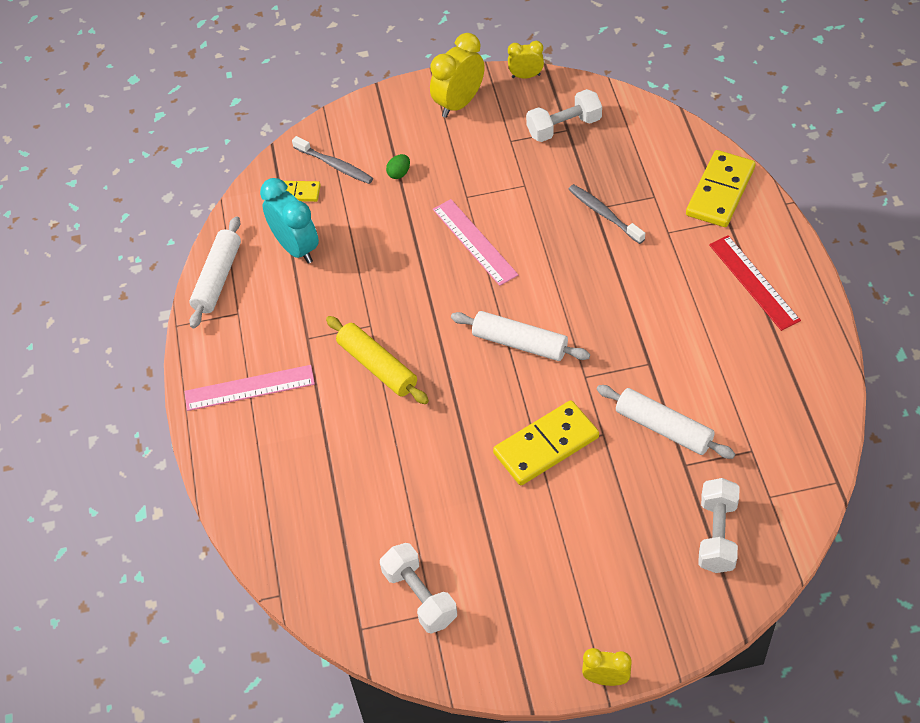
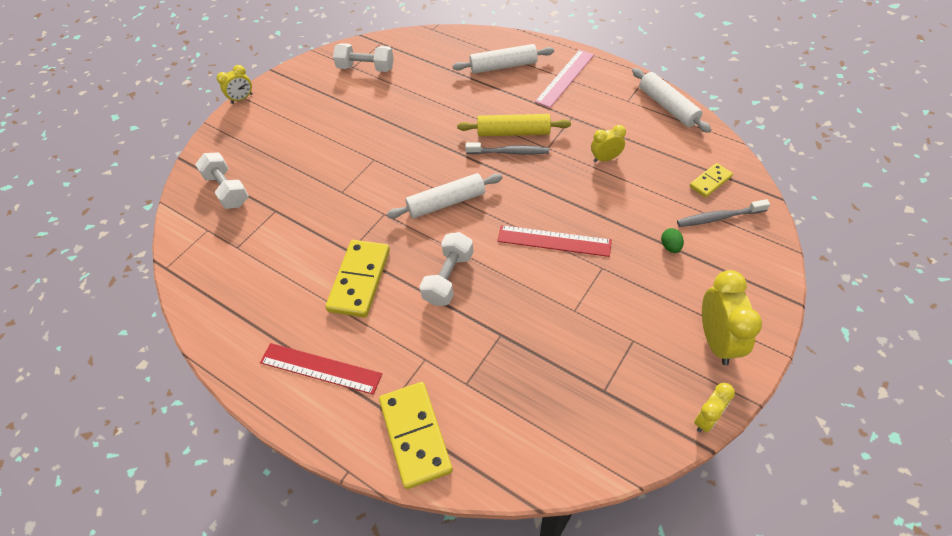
camera: 135 degrees right, 0 degrees up
turquoise clock [260,178,319,264] -> none
pink ruler [433,199,518,286] -> red ruler [497,225,612,257]
yellow domino [493,400,599,485] -> yellow domino moved to [325,240,390,318]
white dumbbell [526,89,602,142] -> white dumbbell moved to [419,232,474,306]
grey toothbrush [568,184,645,244] -> grey toothbrush moved to [465,143,549,155]
white rolling pin [597,385,735,459] -> white rolling pin moved to [452,44,554,74]
none -> yellow clock [591,125,626,162]

